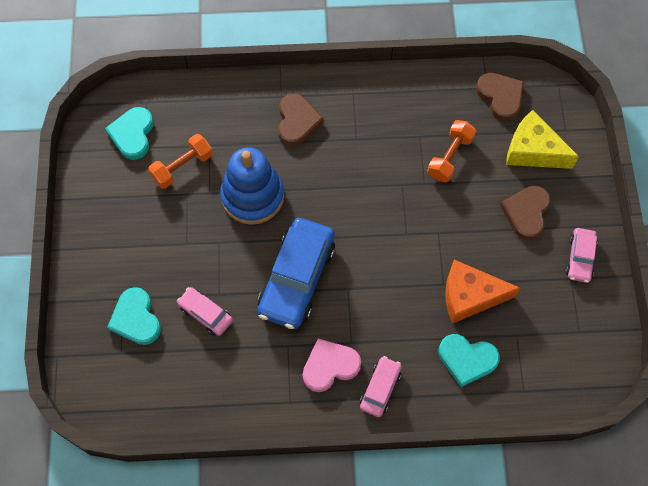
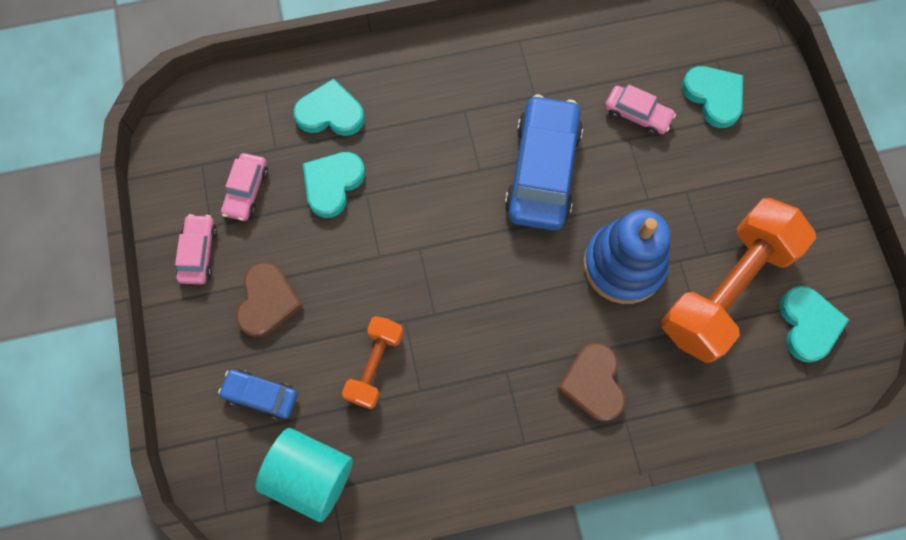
camera: 170 degrees right, 5 degrees up
orange dumbbell [148,134,213,189] -> orange dumbbell [661,198,816,363], size x1.96
pink heart [303,339,361,392] -> none
pink car [360,356,402,417] -> pink car moved to [221,153,268,221]
orange cheese [445,260,520,324] -> turquoise heart [303,152,365,218]
brown heart [476,73,524,121] -> turquoise cylinder [256,428,353,522]
yellow cheese [506,110,579,169] -> blue car [218,370,298,420]

